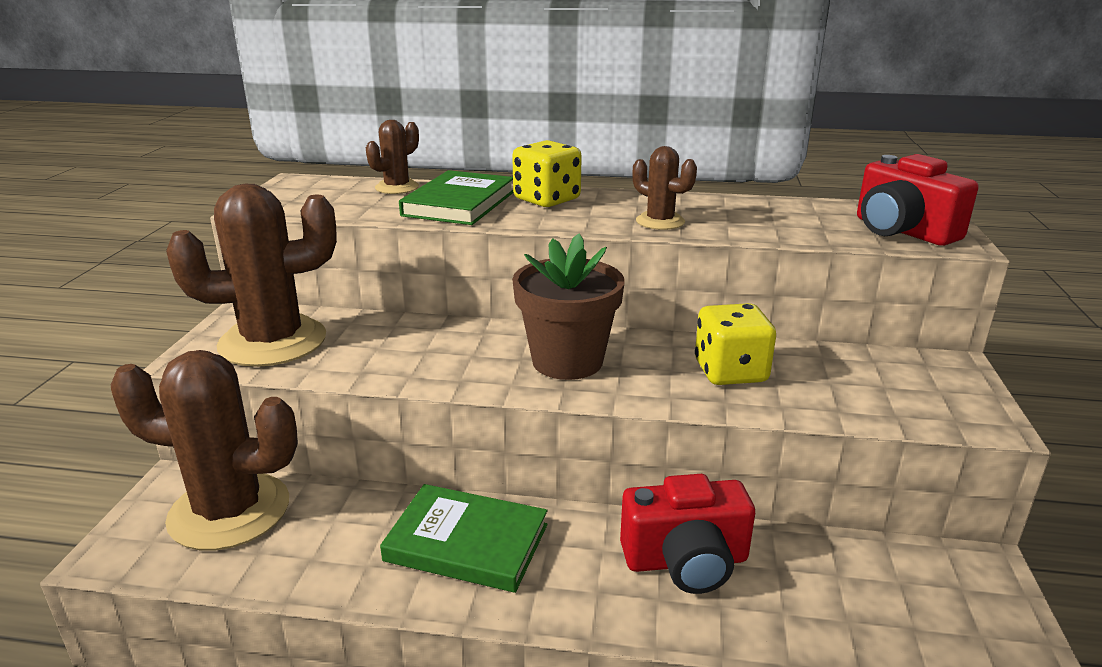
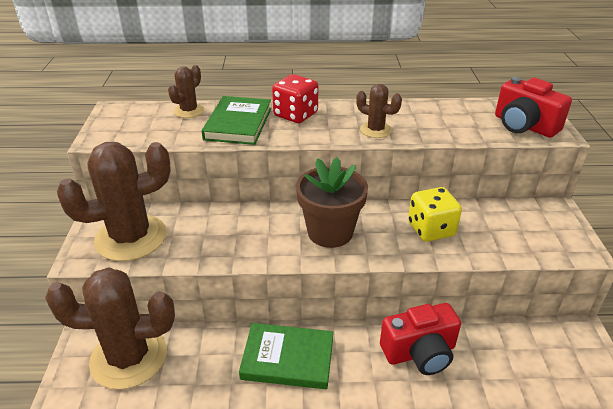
camera: 10 degrees left, 10 degrees up
yellow dice [512,140,582,207] -> red dice [272,74,318,123]

